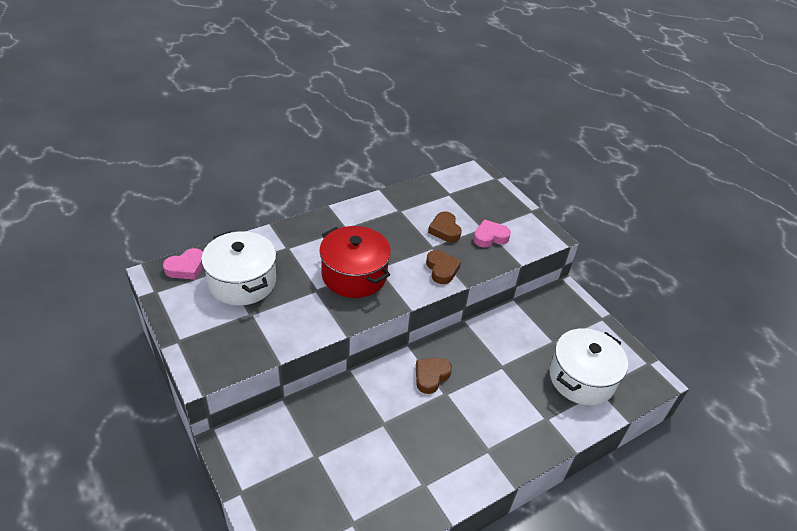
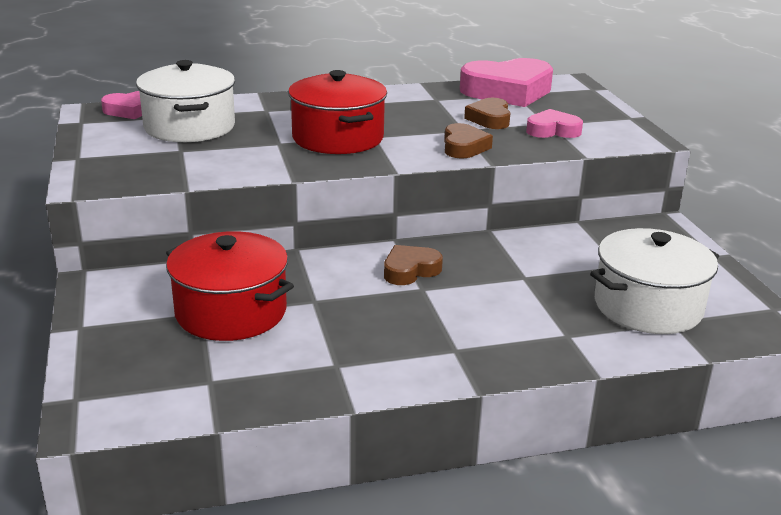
camera: 20 degrees right, 15 degrees down
none -> red pot [166,231,294,341]
none -> pink heart [460,58,553,107]

